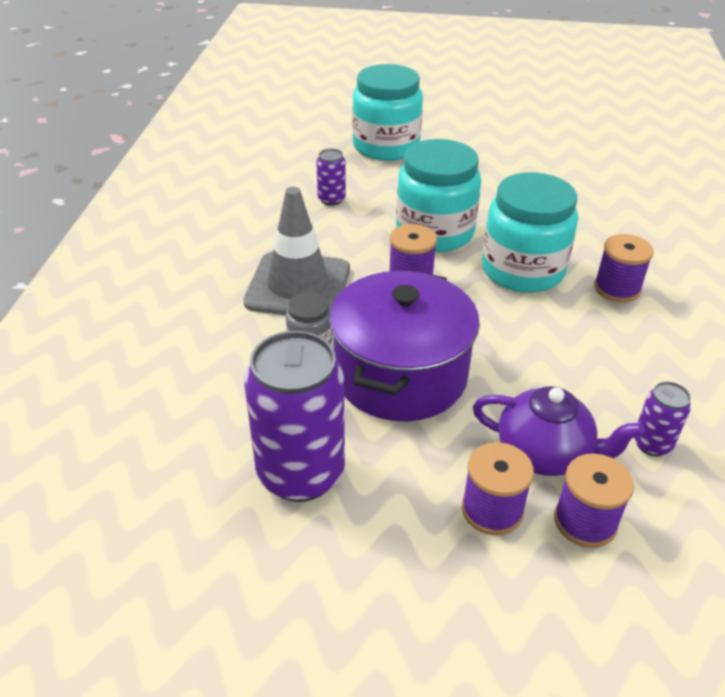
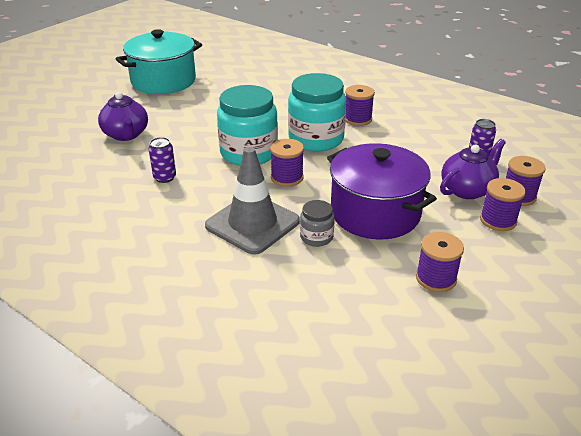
camera: 60 degrees left, 5 degrees down
purple can [244,331,345,502] -> purple spool [416,232,464,292]
turquoise jar [352,64,423,161] -> purple teapot [98,92,148,141]
none -> turquoise pot [115,29,202,94]

